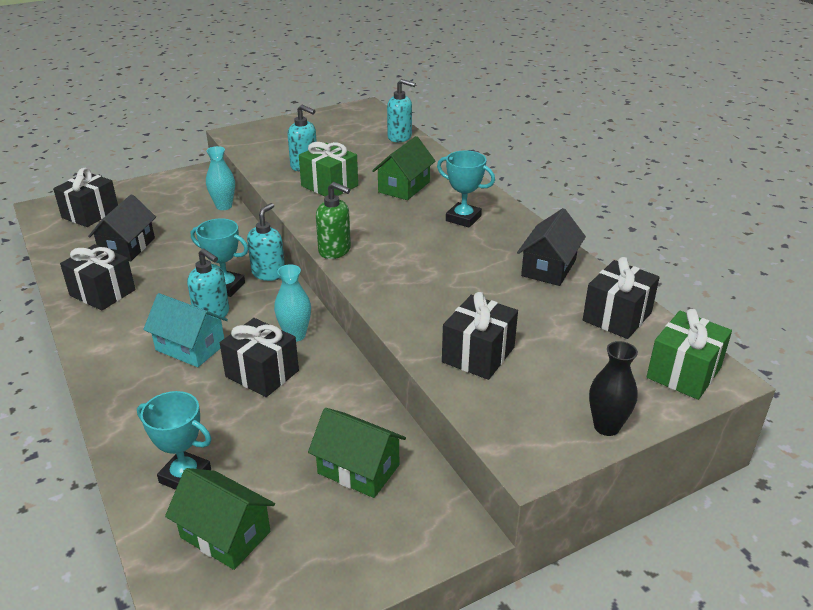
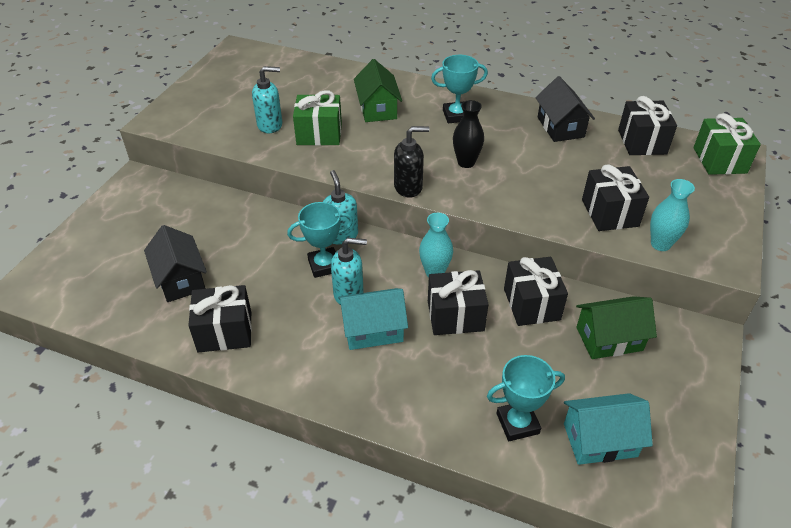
camera: 40 degrees left, 10 degrees up
black gift [53,168,118,227] -> black gift moved to [504,257,568,326]
green house [165,468,275,570] -> turquoise house [564,393,653,465]
turquoise vase [206,146,235,210] -> turquoise vase moved to [650,179,695,251]
green soap dispenser [316,182,351,259] -> black soap dispenser [394,126,430,198]
turquoise soap dispenser [387,79,416,142] -> none
black vase [589,341,638,436] -> black vase moved to [453,100,484,168]

